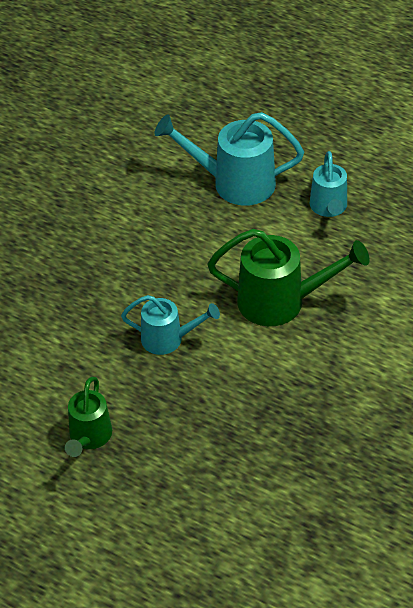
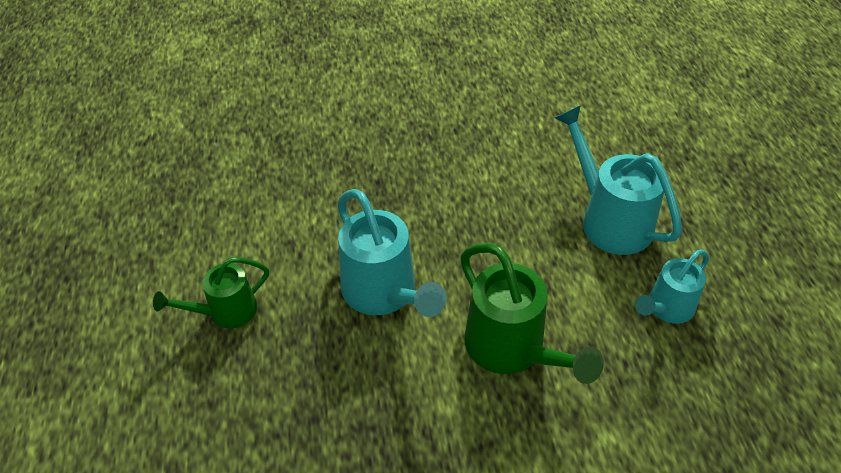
camera: 50 degrees right, 0 degrees up
turquoise watering can [121,295,220,355] -> turquoise watering can [338,189,446,317], size x1.63

